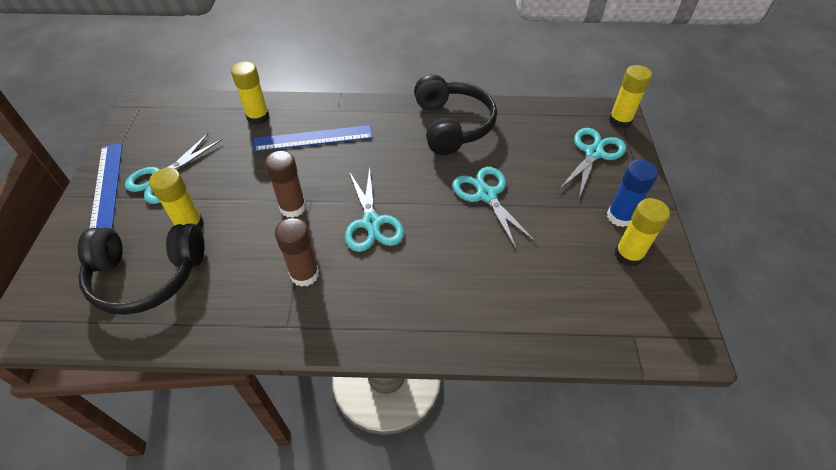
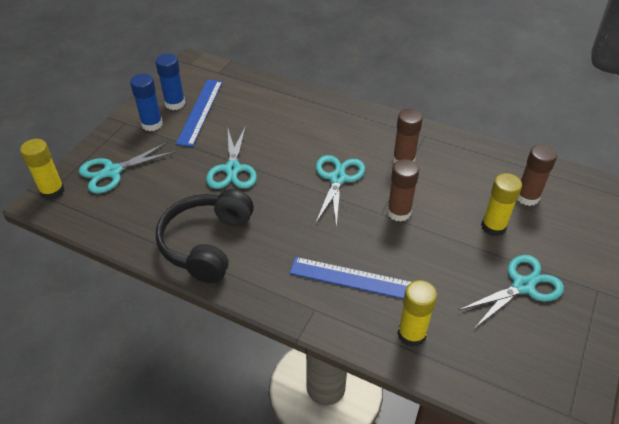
camera: 155 degrees left, 5 degrees down
black headphones [78,224,205,315] -> brown glue stick [517,144,557,206]
blue ruler [89,143,122,229] -> blue ruler moved to [176,80,223,147]
yellow glue stick [615,198,670,267] -> blue glue stick [155,54,185,110]

